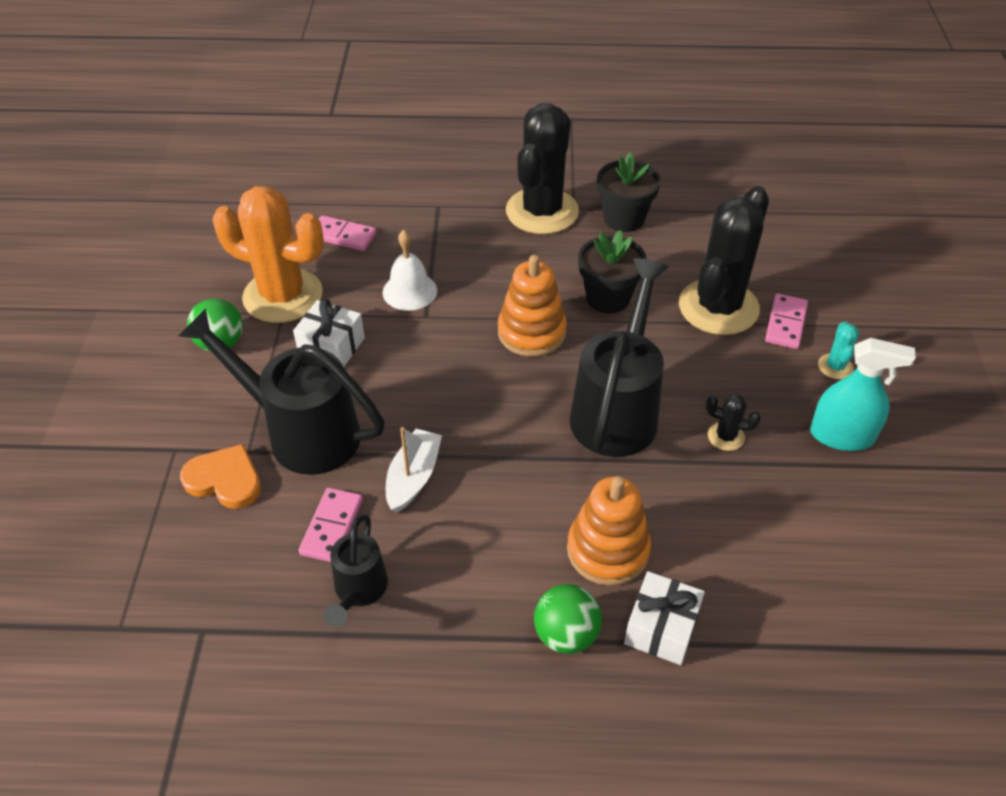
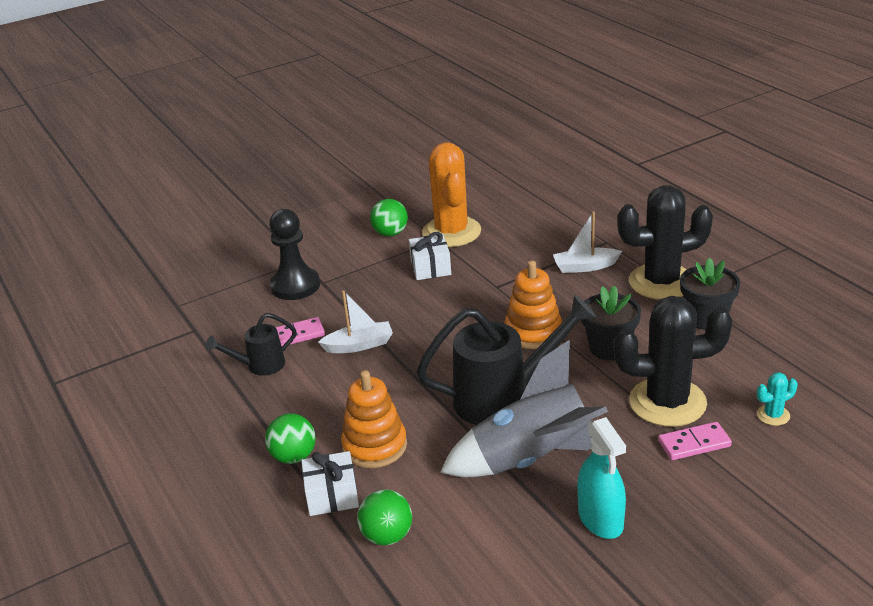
camera: 60 degrees right, 15 degrees down
black watering can [179,308,385,475] -> none
orange heart [180,444,261,509] -> black pawn [269,209,320,300]
pink domino [318,215,376,251] -> none
white bell [383,230,437,311] -> none
black cactus [706,394,761,451] -> grey rocket [440,340,608,477]
turquoise cactus [818,321,859,379] -> turquoise cactus moved to [757,372,798,426]
none -> green ball [357,489,412,546]
none -> white boat [553,211,622,273]

